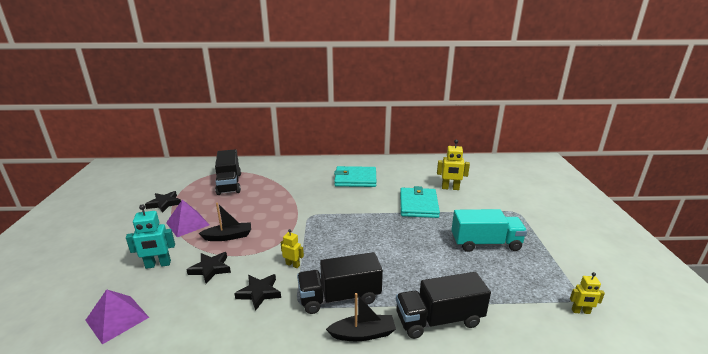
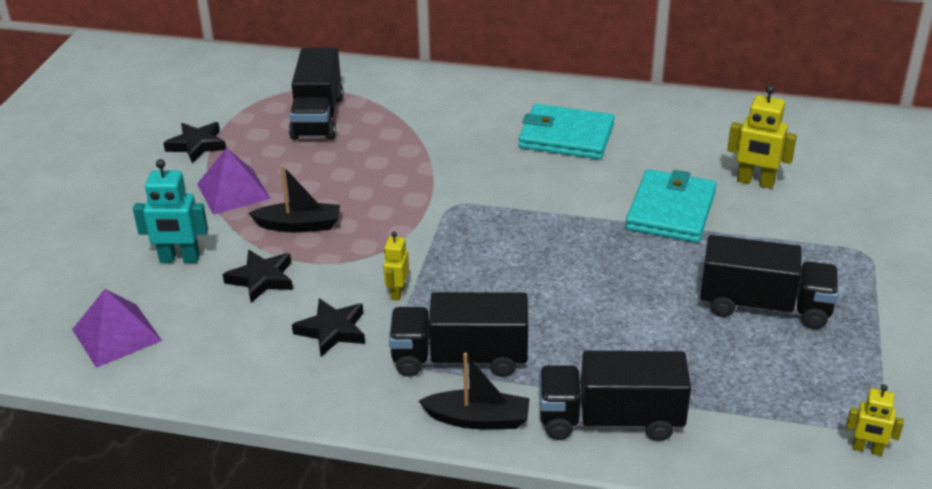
camera: 15 degrees right, 10 degrees up
yellow robot [280,229,304,268] -> yellow robot turned 120 degrees counterclockwise [383,232,409,301]
turquoise truck [451,209,527,252] -> black truck [700,235,838,329]

